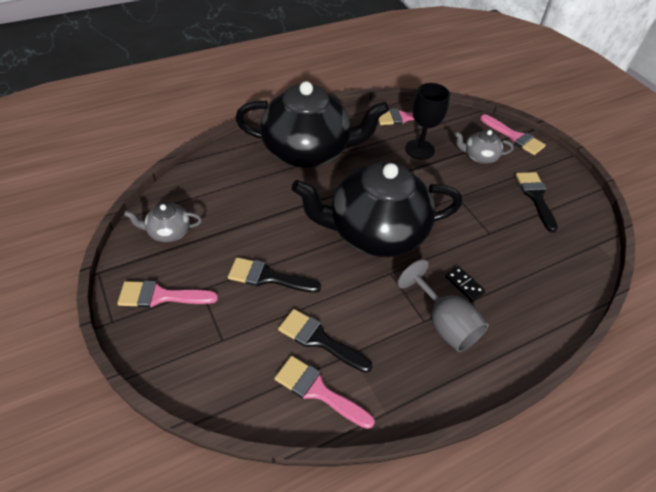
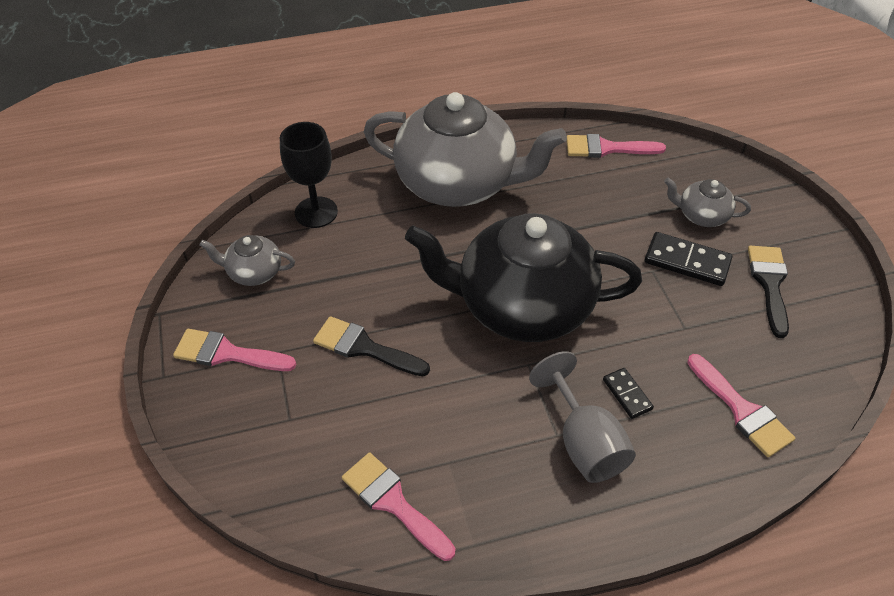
camera: 15 degrees right, 0 degrees up
black teapot [235,81,389,167] -> grey teapot [364,92,567,207]
black brush [278,309,372,373] -> none
black goblet [405,83,450,160] -> black goblet moved to [280,122,338,228]
pink brush [480,114,546,155] -> pink brush moved to [687,354,795,457]
none -> black domino [645,232,732,286]

